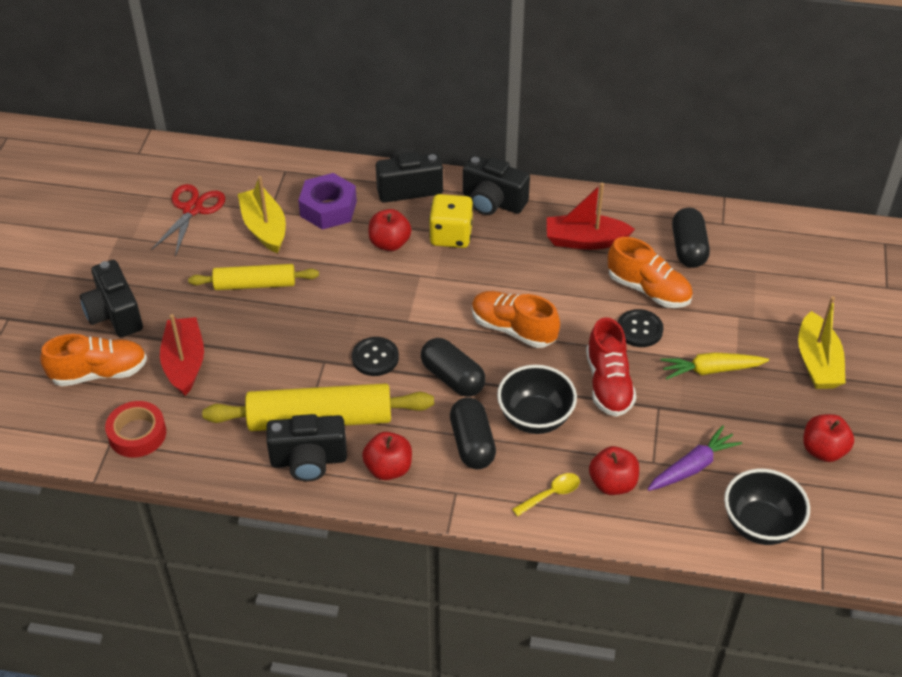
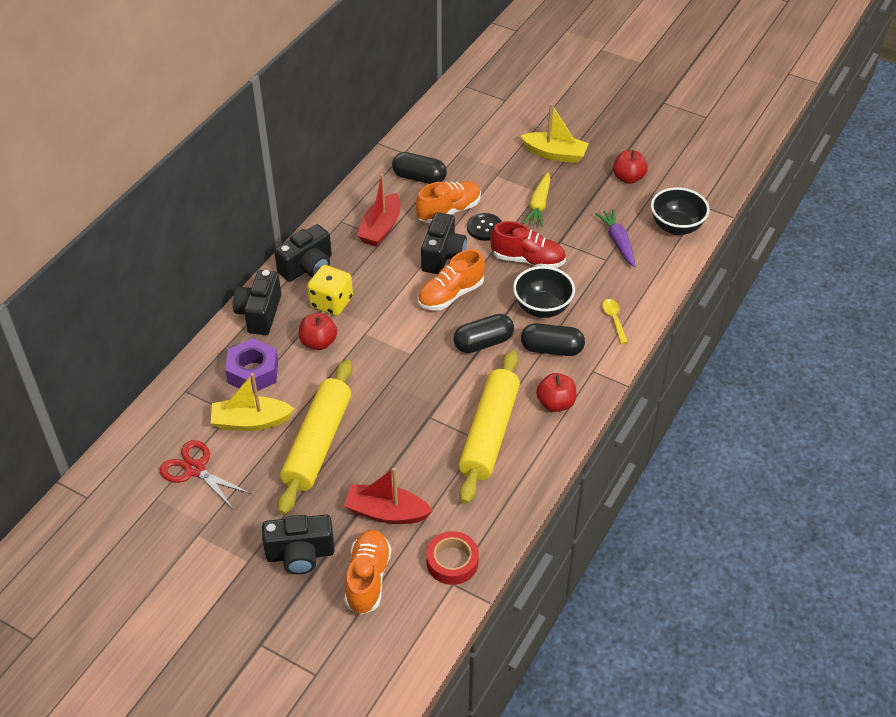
camera: 70 degrees left, 0 degrees up
yellow rolling pin [188,264,319,290] -> yellow rolling pin [278,359,353,515], size x1.62
black camera [266,414,347,481] -> black camera moved to [421,212,467,274]
black button [352,337,399,376] -> none
red apple [589,446,639,495] -> none

